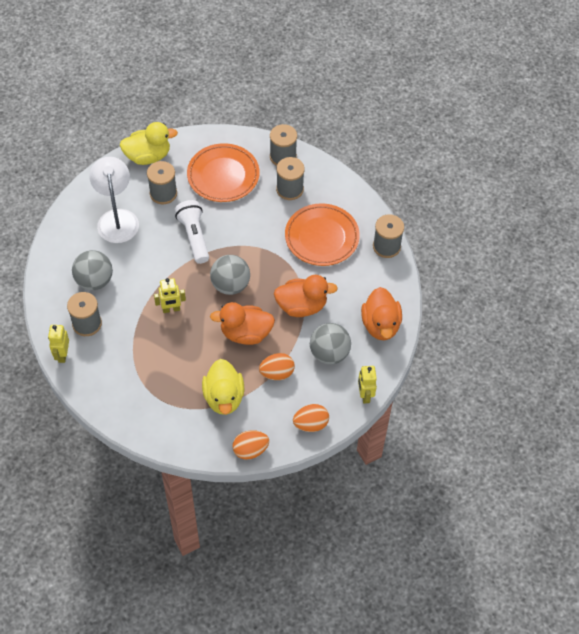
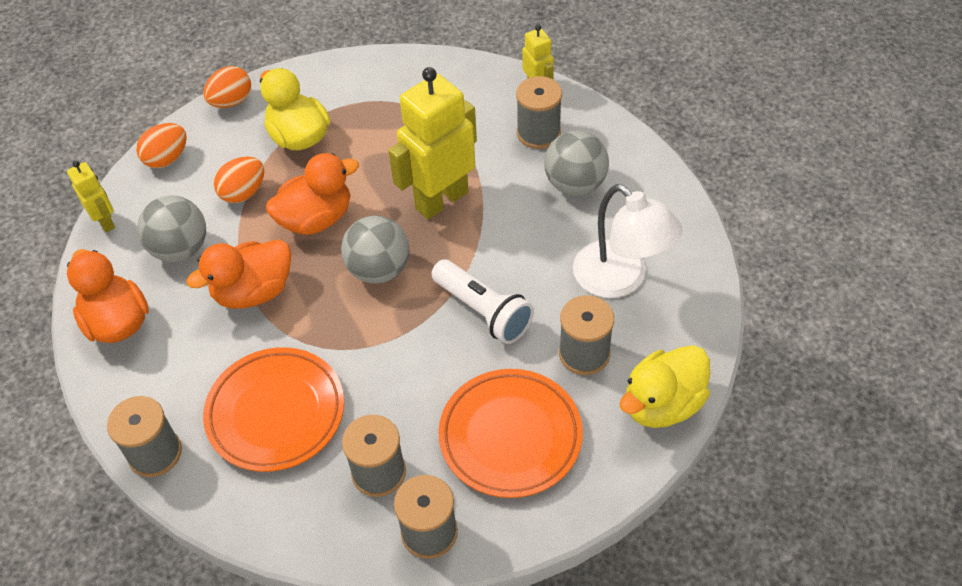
camera: 155 degrees right, 5 degrees down
yellow robot [154,278,186,313] -> yellow robot [388,67,477,219], size x1.97

